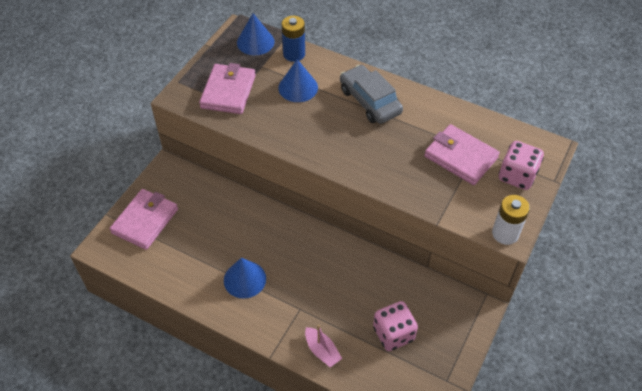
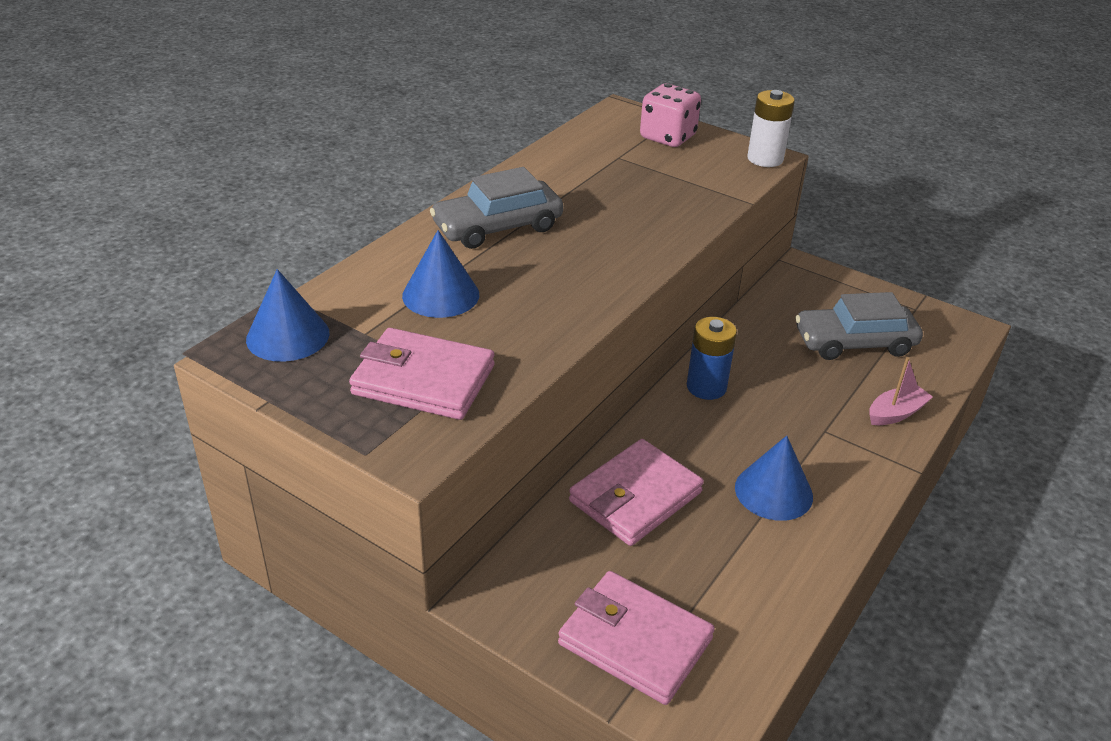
camera: 85 degrees left, 15 degrees down
blue battery [281,16,305,62] -> blue battery moved to [687,317,737,400]
pink dice [373,301,418,351] -> grey car [795,292,923,360]
pink wallet [424,124,500,185] -> pink wallet moved to [569,439,704,546]

